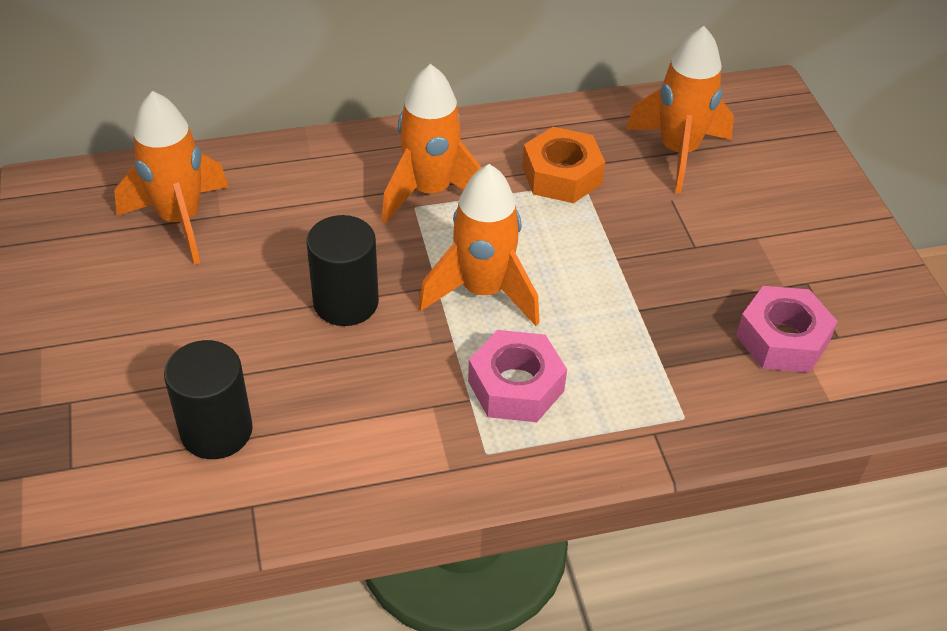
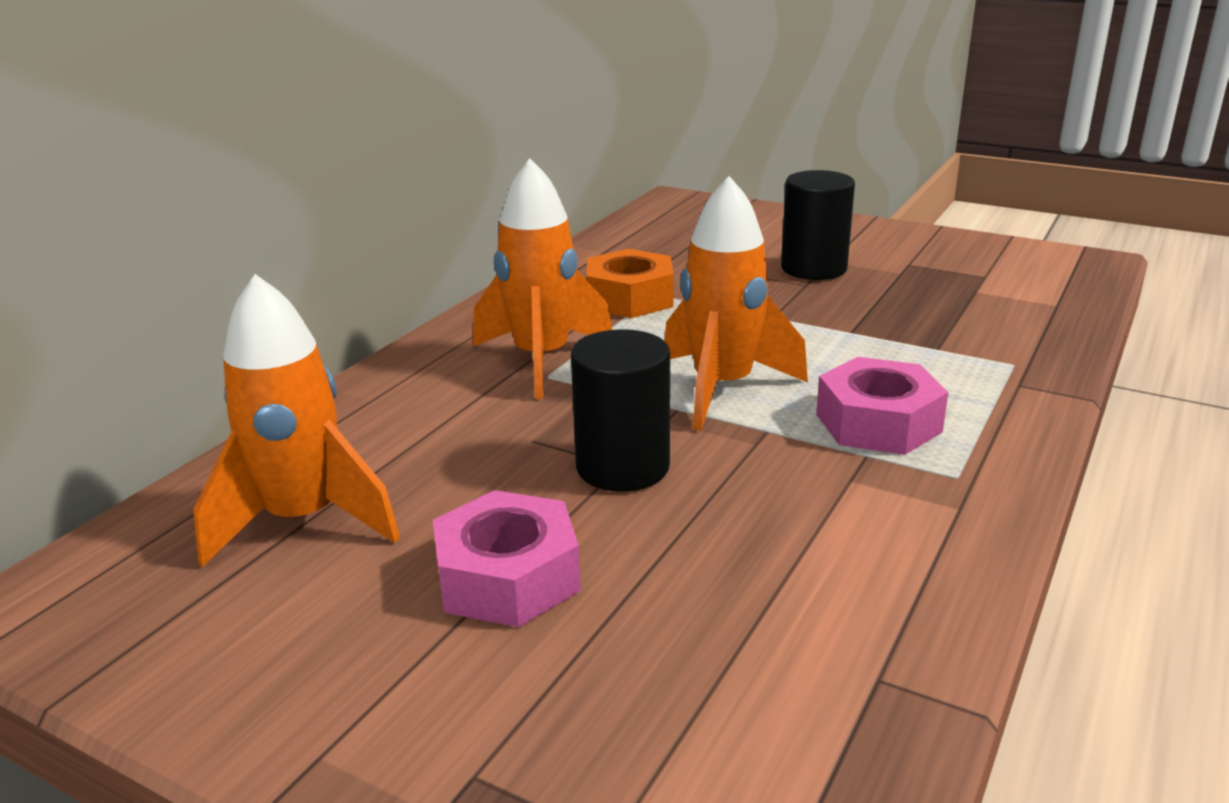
camera: 45 degrees left, 20 degrees down
black cylinder [164,340,253,459] -> black cylinder moved to [781,170,855,280]
orange rocket [626,26,734,194] -> none
pink nut [736,286,838,373] -> pink nut moved to [433,490,581,627]

